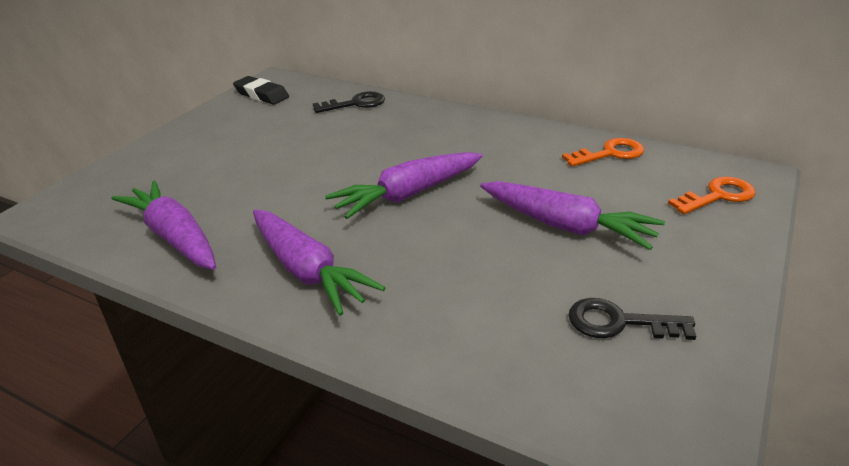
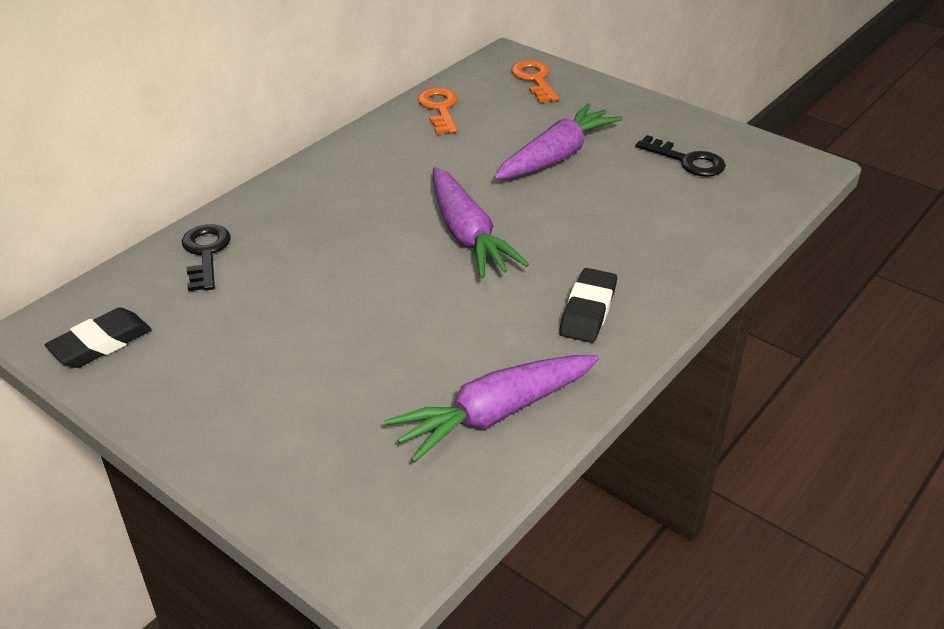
camera: 80 degrees left, 5 degrees up
purple carrot [253,210,385,316] -> black eraser [559,268,617,343]
black key [569,298,696,340] -> black key turned 75 degrees counterclockwise [636,135,726,177]

